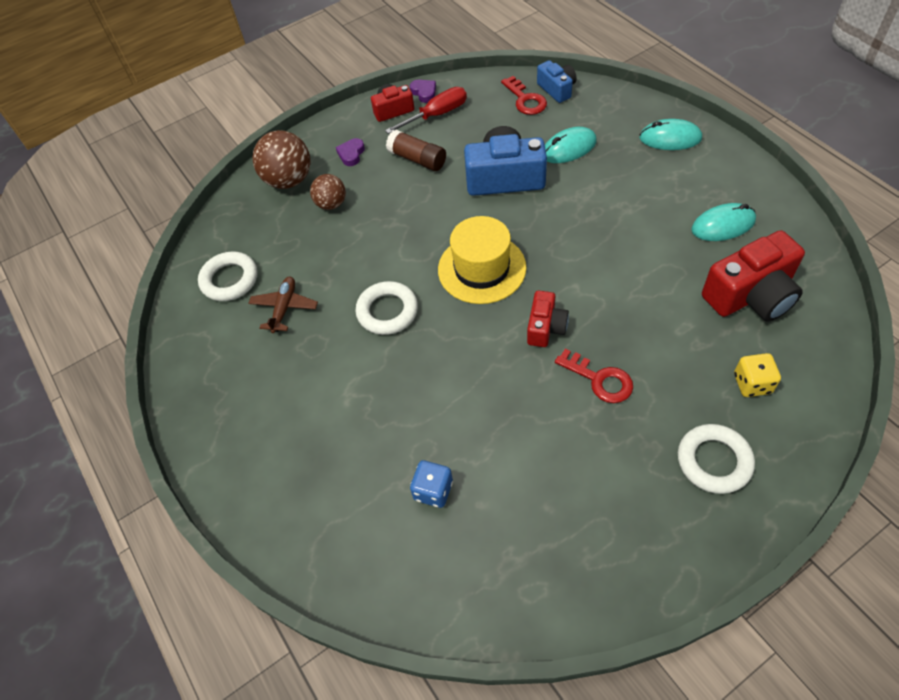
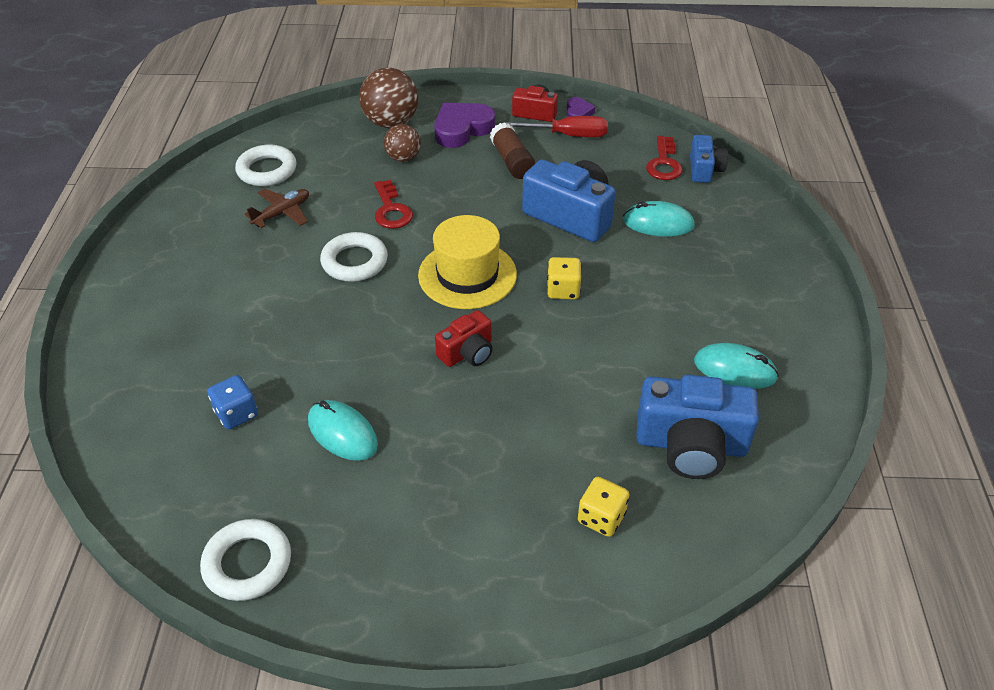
camera: 30 degrees right, 10 degrees down
purple heart [336,138,365,166] -> purple heart [434,103,495,148], size x1.91
red key [555,349,633,403] -> red key moved to [374,180,413,229]
turquoise mouse [639,119,702,150] -> turquoise mouse moved to [308,400,378,461]
white ring [678,424,755,494] -> white ring moved to [200,519,291,601]
red camera [702,230,805,322] -> blue camera [636,375,759,479]
none -> yellow dice [547,257,581,299]

